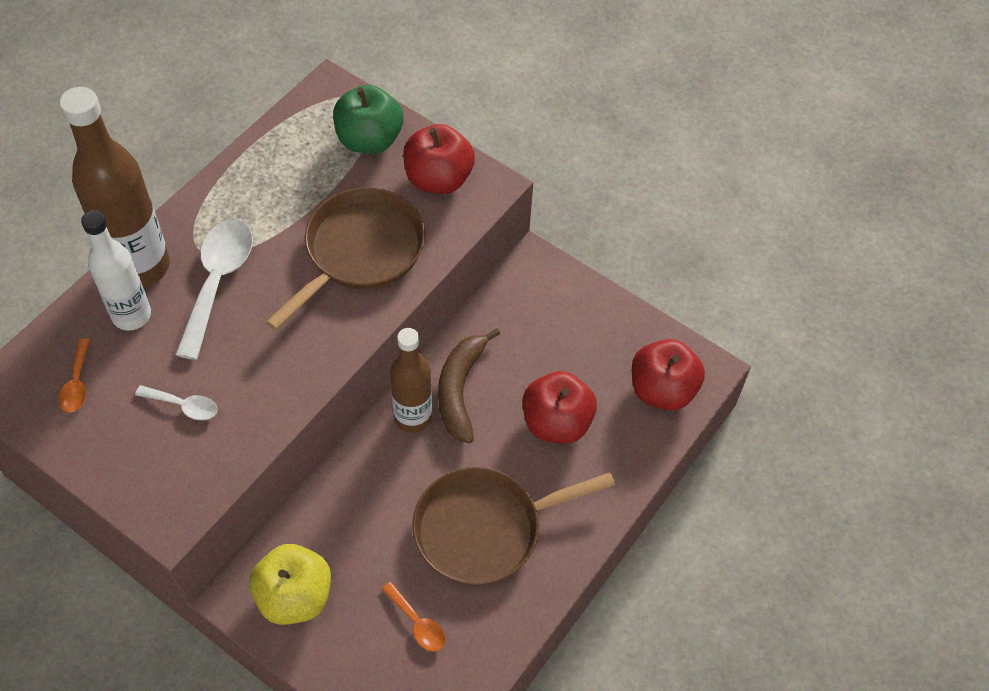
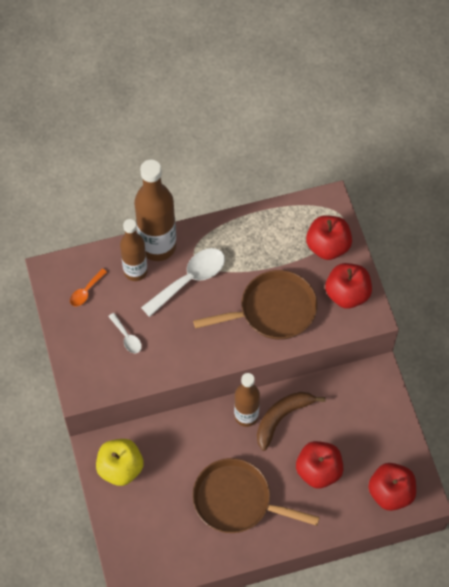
camera: 40 degrees right, 5 degrees up
white bottle [81,210,151,331] -> brown bottle [120,219,148,281]
green apple [333,85,403,154] -> red apple [306,215,352,260]
orange spoon [382,582,445,652] -> none

